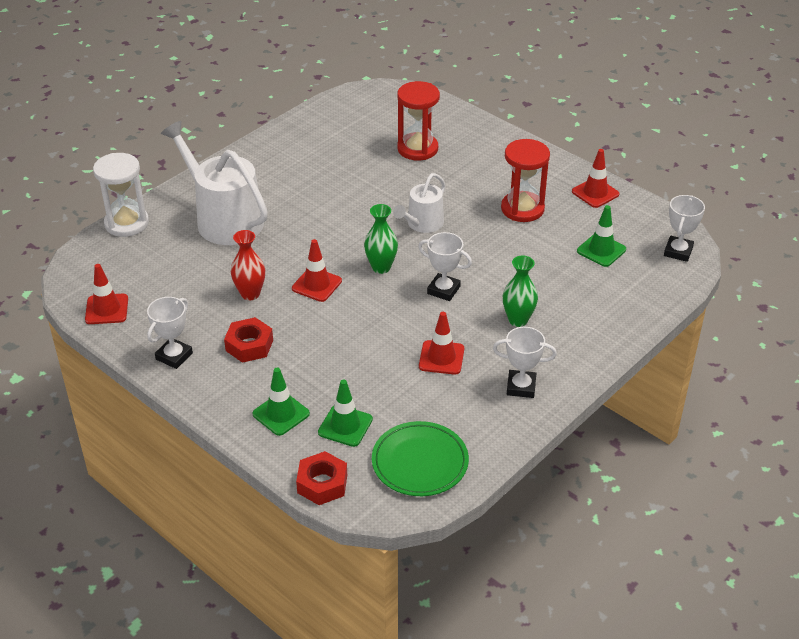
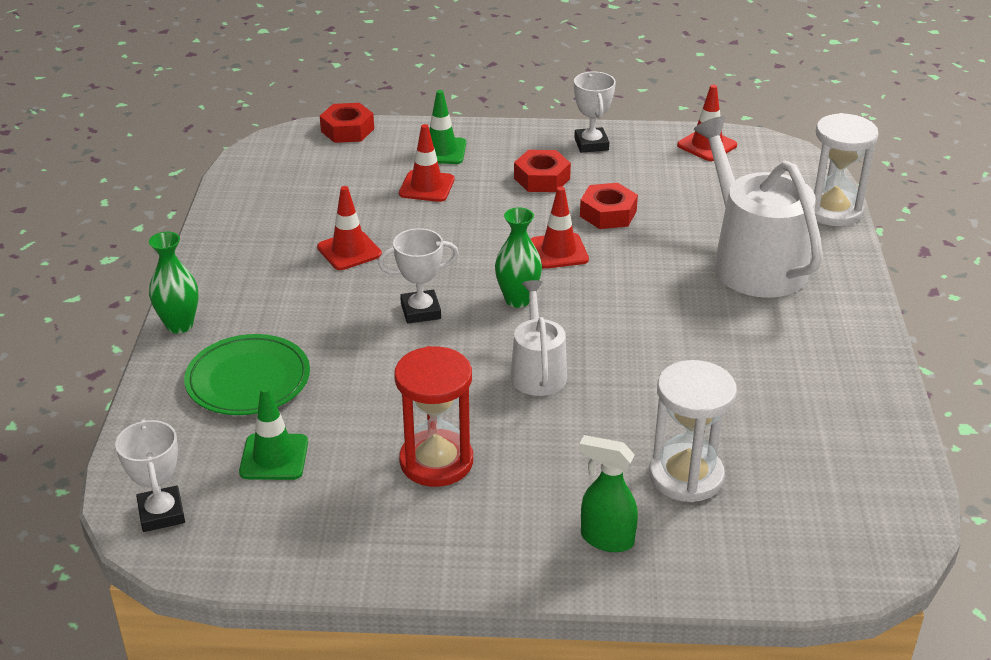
camera: 140 degrees right, 5 degrees down
white watering can [161,121,268,245] -> white watering can turned 120 degrees counterclockwise [694,116,823,298]
red vase [231,230,265,300] -> red nut [580,183,638,229]
green traffic cone [318,379,373,447] -> none
green plate [372,421,469,496] -> green plate moved to [184,334,310,415]
red hourglass [397,81,440,160] -> white hourglass [649,360,737,502]
white trophy [493,327,557,398] -> none
green vase [503,256,538,327] -> green vase moved to [149,232,199,334]
red traffic cone [572,149,619,208] -> red traffic cone moved to [399,124,455,202]
none -> green spray bottle [579,435,638,552]

